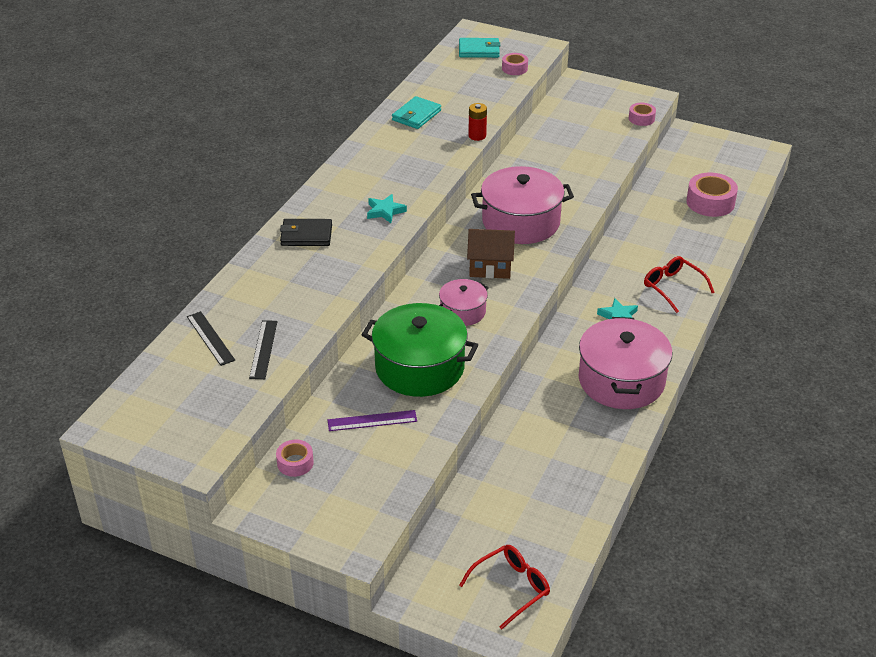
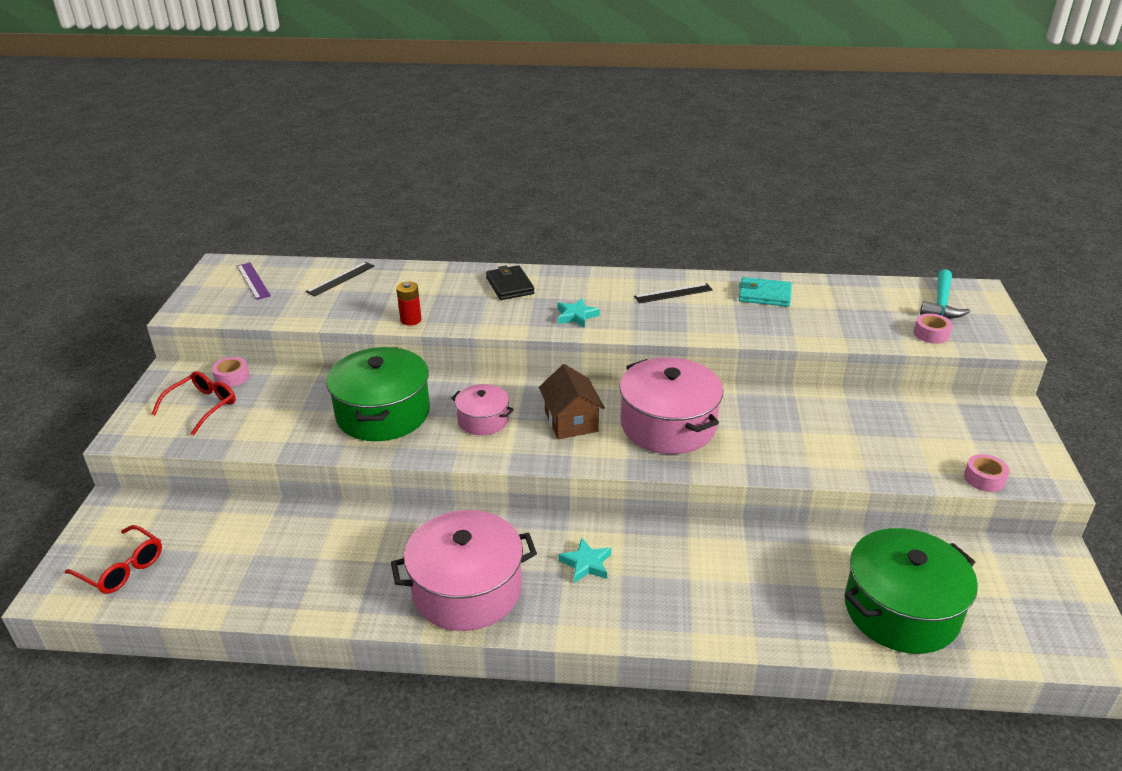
camera: 70 degrees right, 5 degrees down
black ruler [249,320,278,379] -> black ruler moved to [634,283,713,304]
purple ruler [328,410,417,431] -> purple ruler moved to [237,263,271,300]
turquoise wallet [459,38,500,58] -> turquoise hammer [920,269,970,318]
red battery [468,103,487,141] -> red battery moved to [396,282,421,326]
red glasses [644,256,715,313] -> red glasses moved to [152,371,236,435]
pink tape [686,172,738,217] -> green pot [844,528,978,654]

